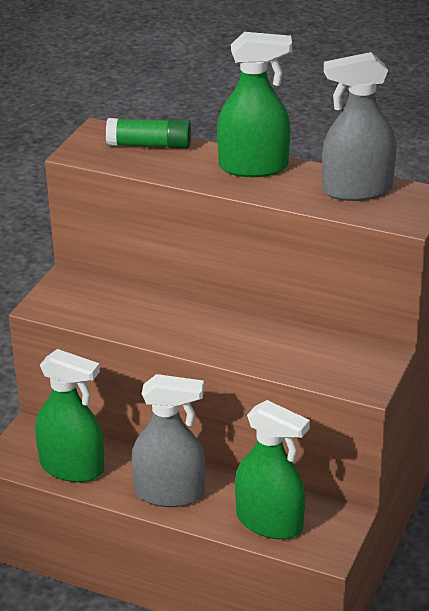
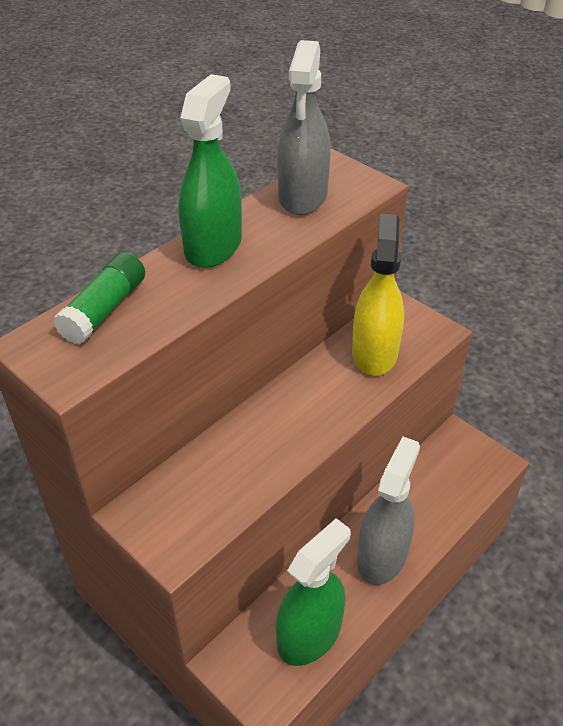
camera: 70 degrees left, 10 degrees up
green spray bottle [235,400,310,539] -> none
none -> yellow spray bottle [352,214,404,376]

